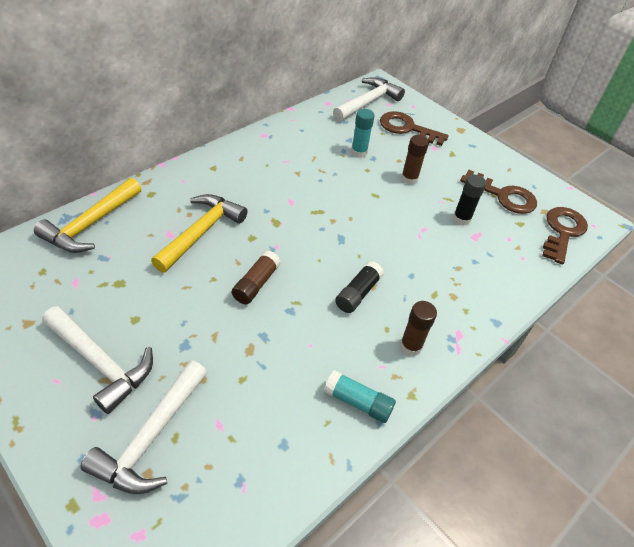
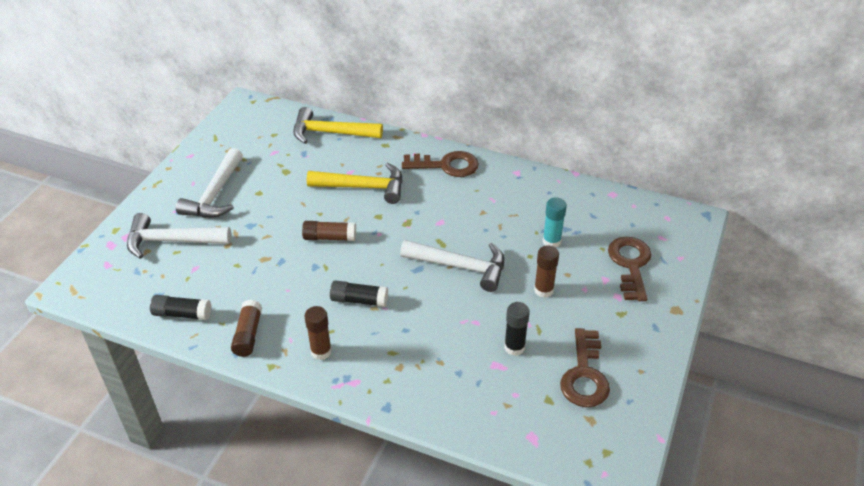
camera: 70 degrees right, 5 degrees down
turquoise glue stick [324,370,396,423] -> brown glue stick [231,300,262,357]
white hammer [333,77,405,122] -> white hammer moved to [400,240,505,292]
brown key [542,207,588,264] -> brown key moved to [402,151,479,177]
none -> black glue stick [150,295,211,320]

